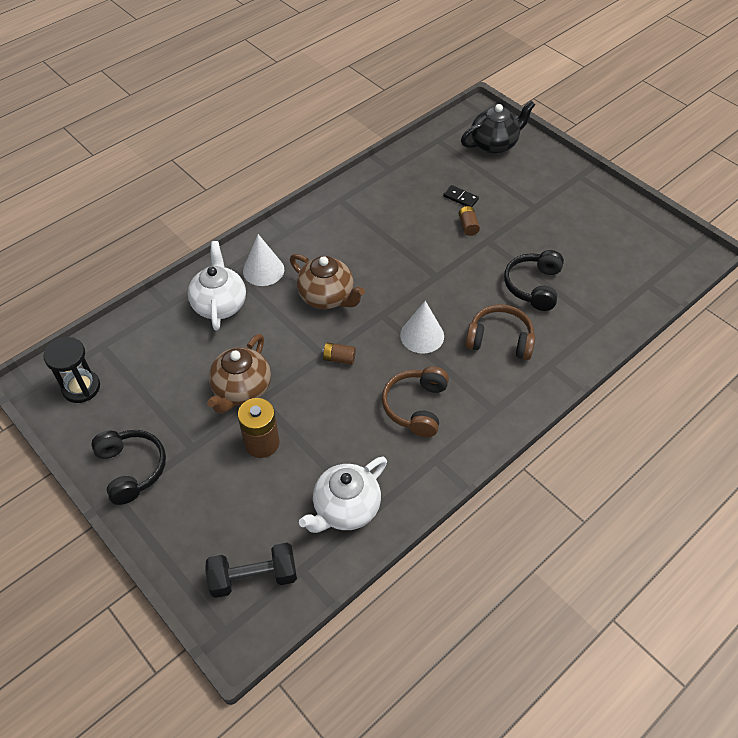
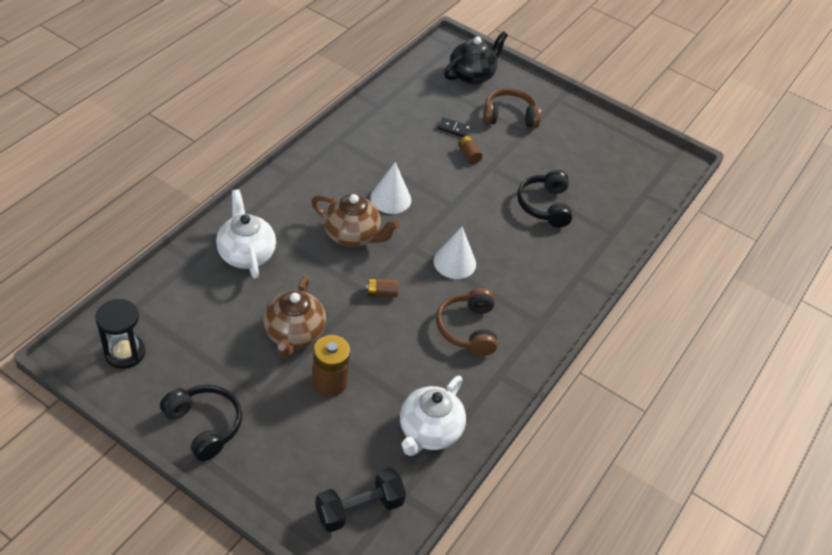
camera: 20 degrees left, 5 degrees down
white cone [243,234,284,286] -> white cone moved to [370,162,411,214]
brown headphones [465,304,535,360] -> brown headphones moved to [483,88,541,128]

